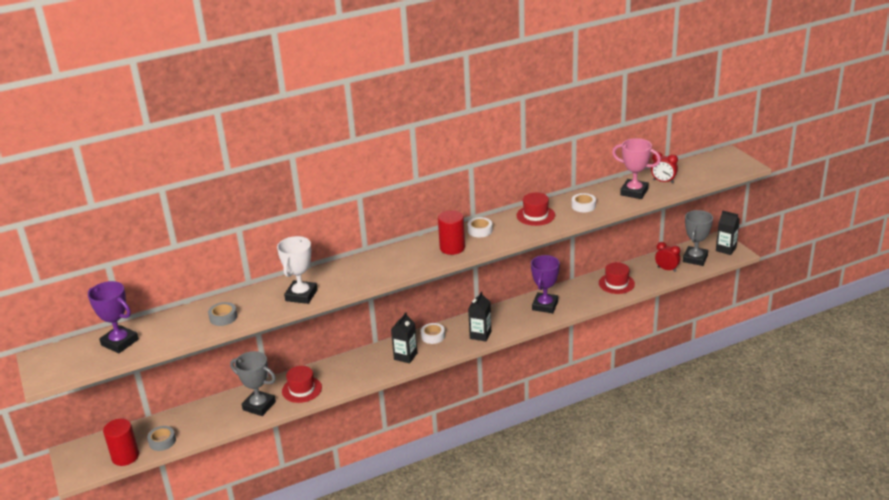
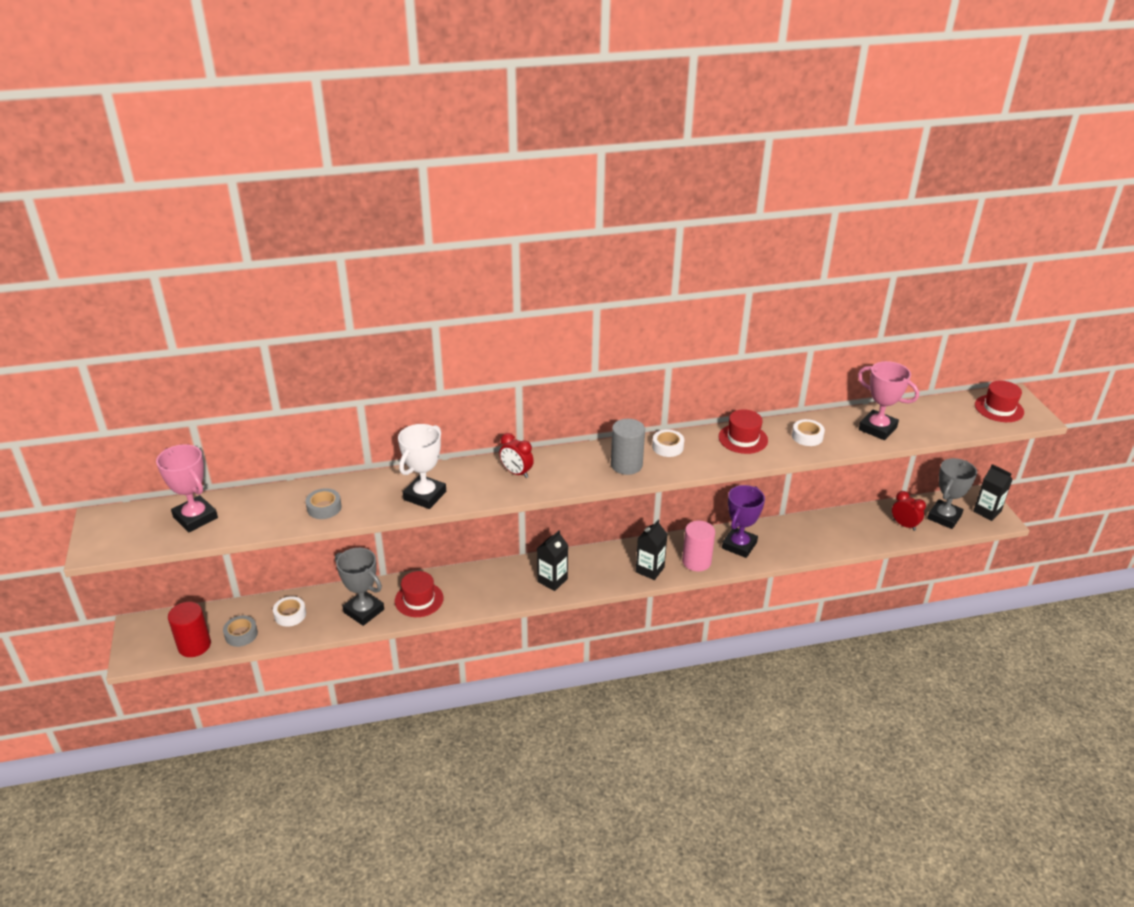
camera: 10 degrees right, 5 degrees up
purple trophy [88,281,139,353] -> pink trophy [156,444,218,532]
white tape [421,323,445,344] -> white tape moved to [273,596,306,627]
red cylinder [438,210,465,255] -> grey cylinder [611,419,645,475]
red hat [599,262,635,294] -> red hat moved to [975,380,1024,422]
red clock [651,152,678,183] -> red clock moved to [499,433,534,478]
none -> pink cylinder [682,521,715,571]

